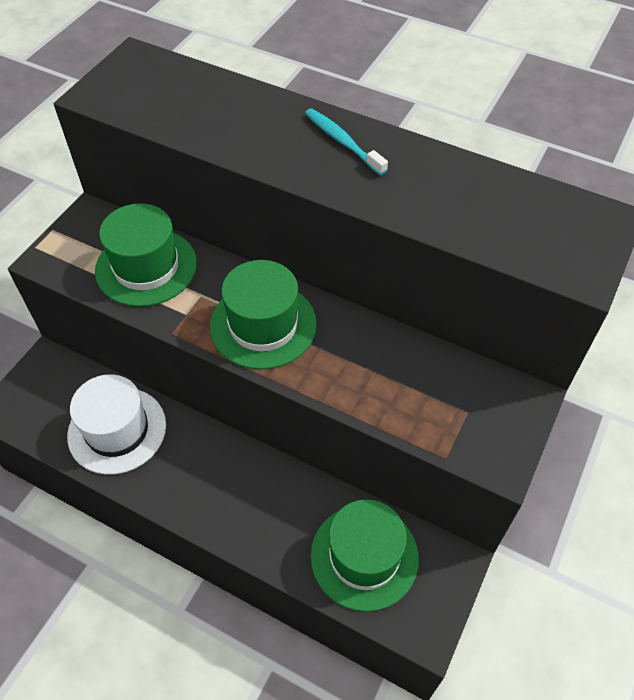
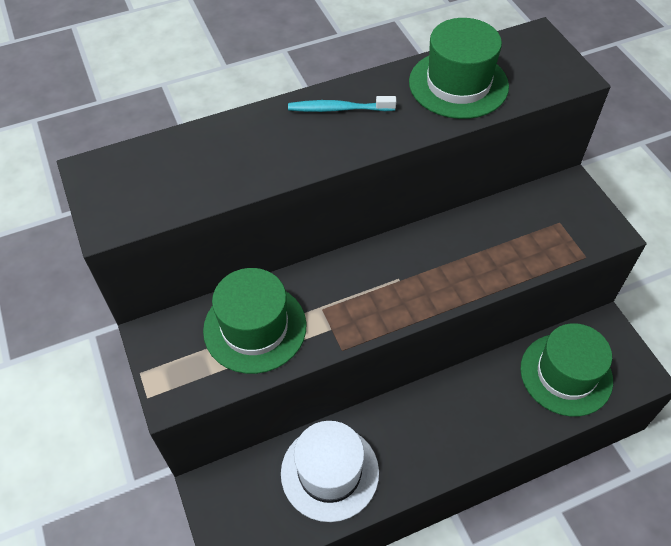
camera: 50 degrees left, 0 degrees up
green hat [210,260,317,370] -> green hat moved to [409,18,509,119]

